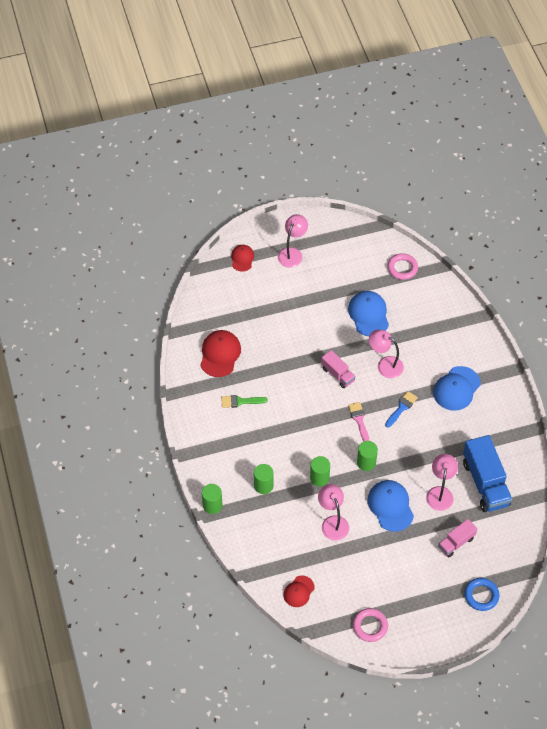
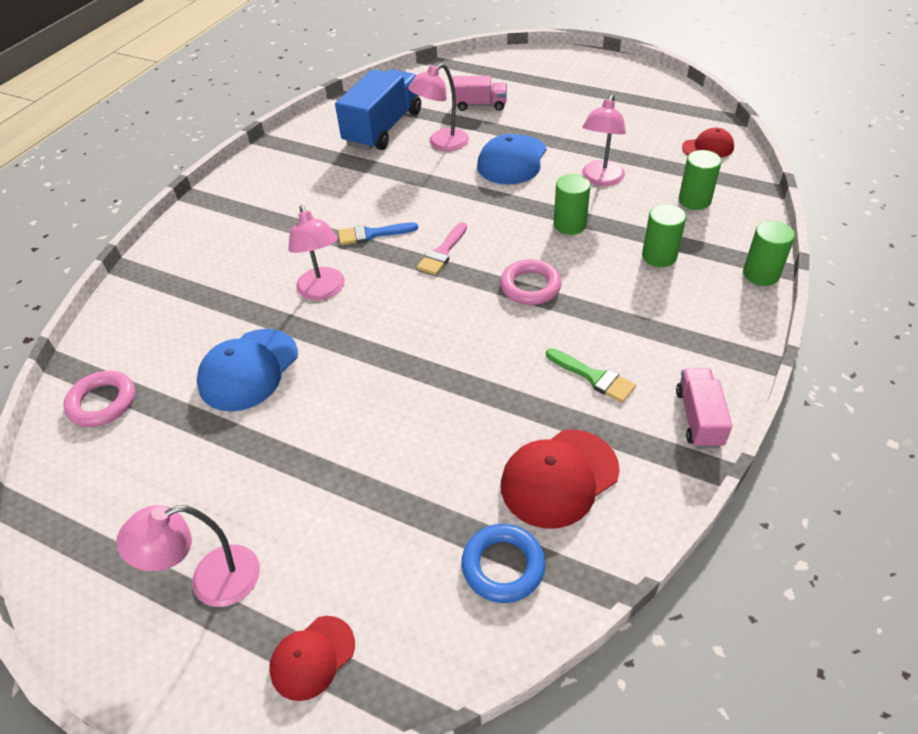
camera: 135 degrees left, 10 degrees down
pink truck [321,350,356,388] -> pink truck moved to [676,368,732,448]
pink ring [353,608,388,642] -> pink ring moved to [500,259,562,305]
green cylinder [357,441,378,471] -> green cylinder moved to [679,150,722,210]
blue cap [433,366,481,410] -> none
blue ring [464,578,499,611] -> blue ring moved to [461,524,545,603]

